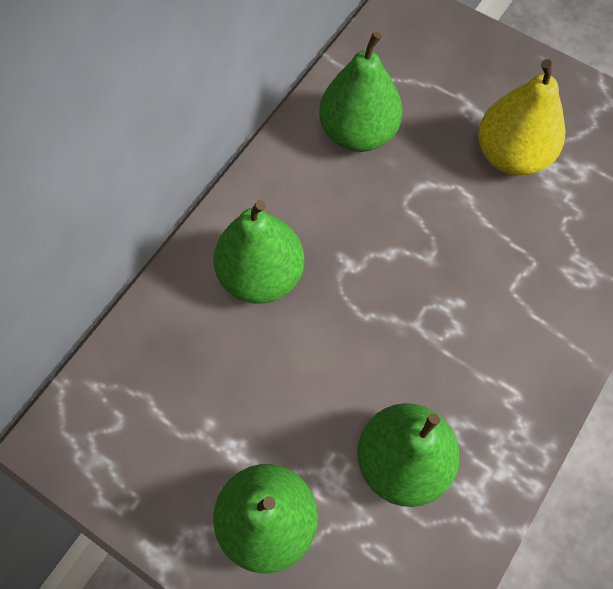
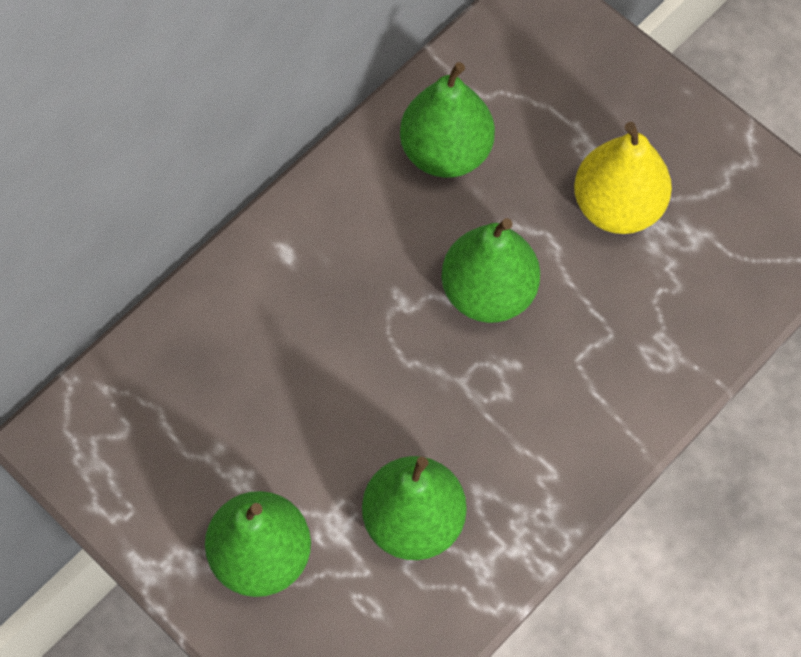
camera: 10 degrees right, 0 degrees up
green pear [213,200,305,304] -> green pear moved to [441,218,540,323]

